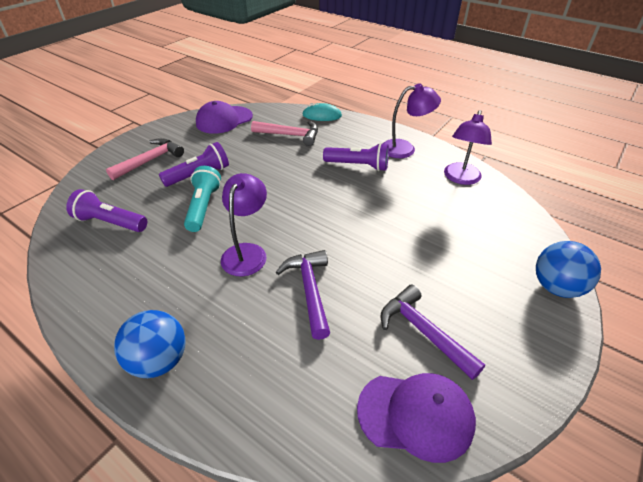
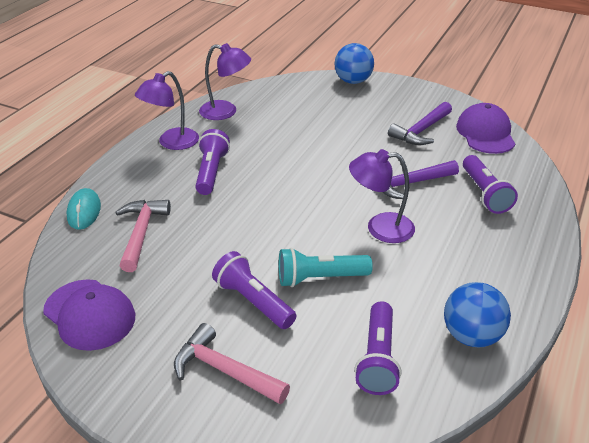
camera: 100 degrees left, 5 degrees down
blue ball [114,310,186,378] -> blue ball moved to [444,282,511,348]
purple lamp [383,83,441,158] -> purple lamp turned 120 degrees counterclockwise [135,71,199,150]
none -> purple flashlight [463,155,518,214]

